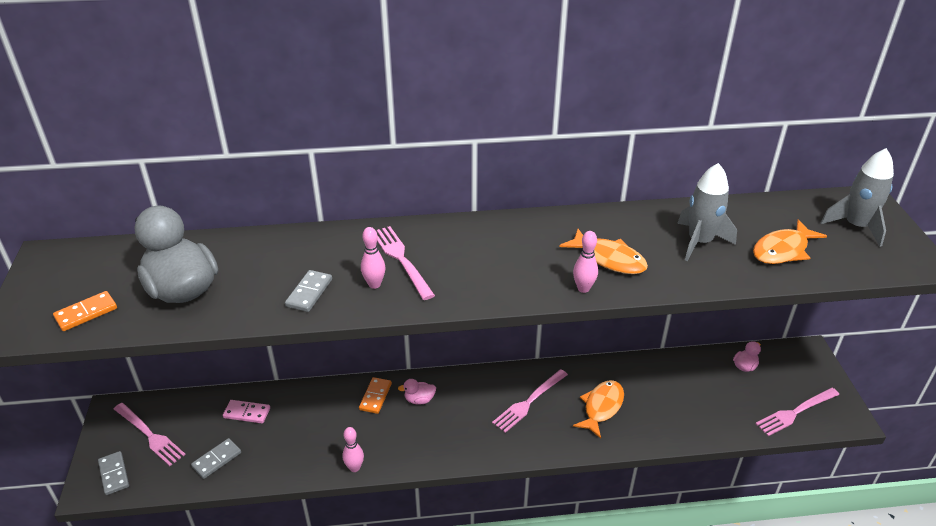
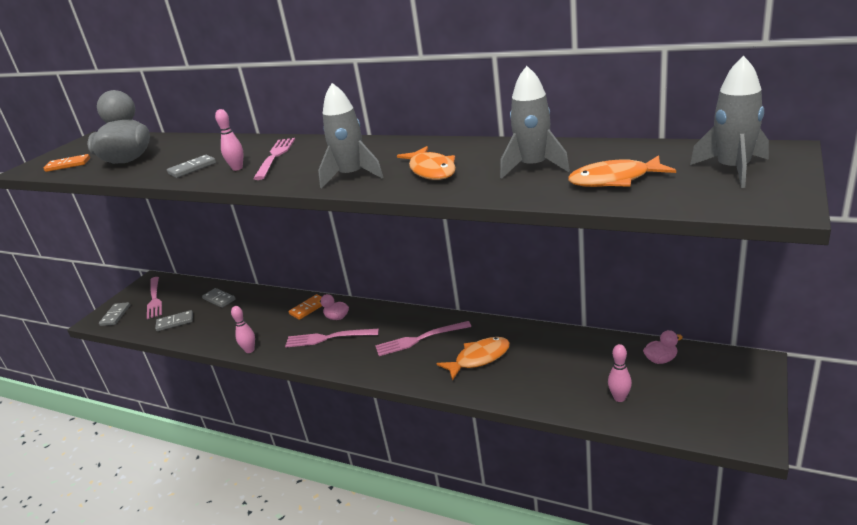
camera: 35 degrees right, 10 degrees down
pink domino [223,400,270,423] -> grey domino [202,288,236,308]
pink bowling pin [573,231,598,293] -> pink bowling pin moved to [608,344,632,402]
pink fork [755,388,839,436] -> pink fork moved to [285,329,379,347]
none -> grey rocket [318,83,383,189]

